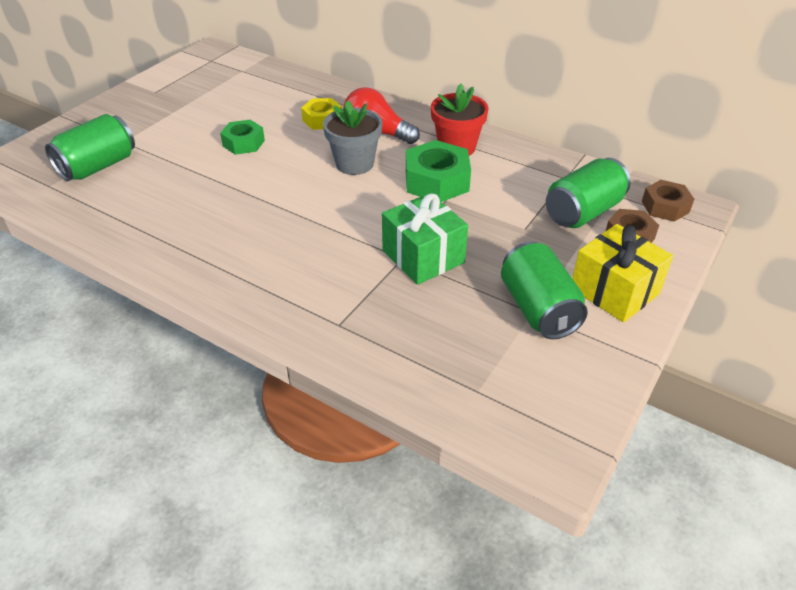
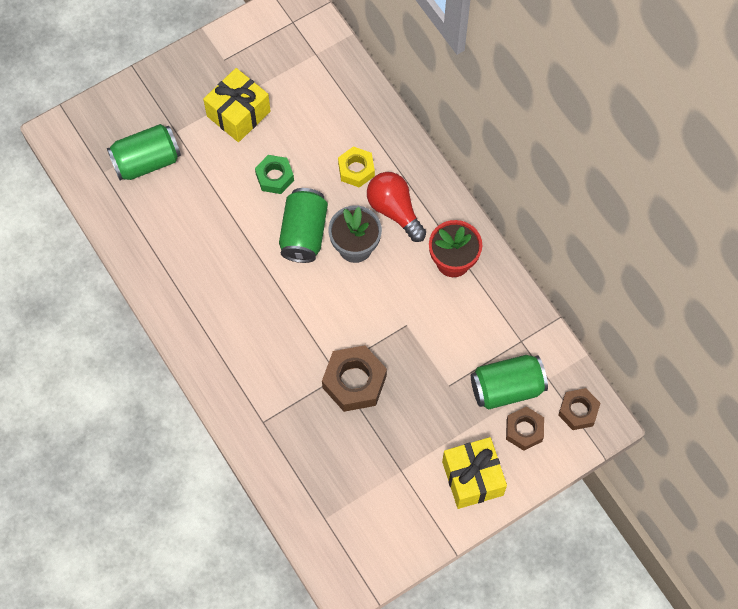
camera: 25 degrees right, 25 degrees up
green gift [382,193,468,285] -> brown nut [322,345,387,412]
green nut [406,140,471,202] -> none
green can [501,242,588,339] -> green can moved to [279,188,328,263]
none -> yellow gift [203,68,271,142]

